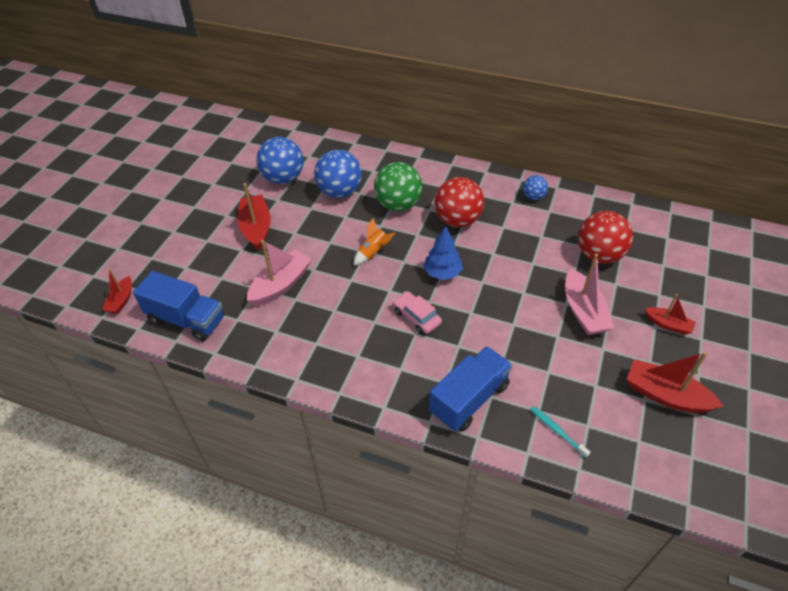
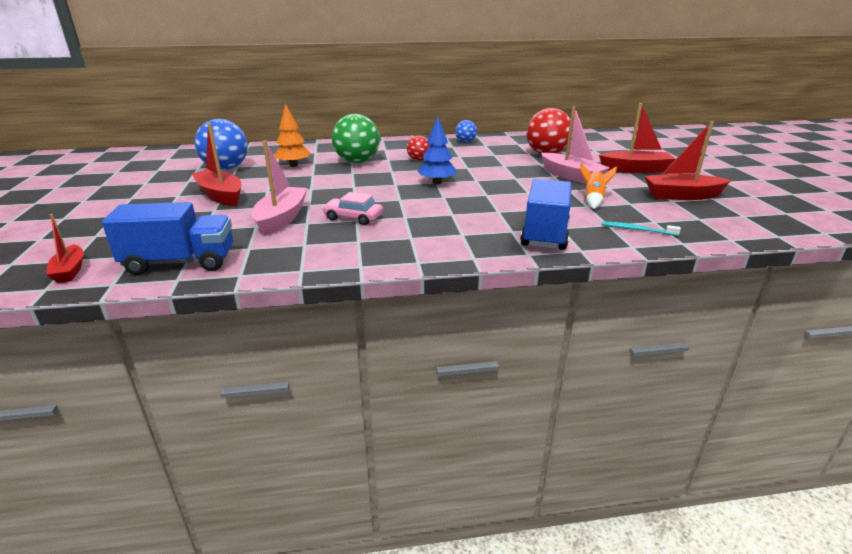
camera: 30 degrees left, 20 degrees down
blue ball [314,150,362,198] -> orange tree [275,104,311,167]
orange rocket [354,218,396,265] -> orange rocket moved to [580,163,617,209]
pink car [393,291,442,334] -> pink car moved to [322,192,383,225]
red ball [434,177,484,227] -> red ball [407,136,430,161], size x0.52
red boat [645,294,696,335] -> red boat [599,103,676,173], size x1.70

